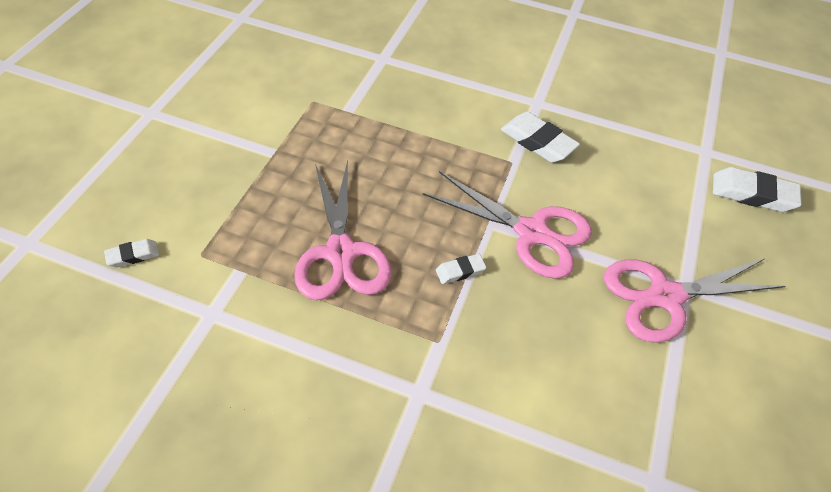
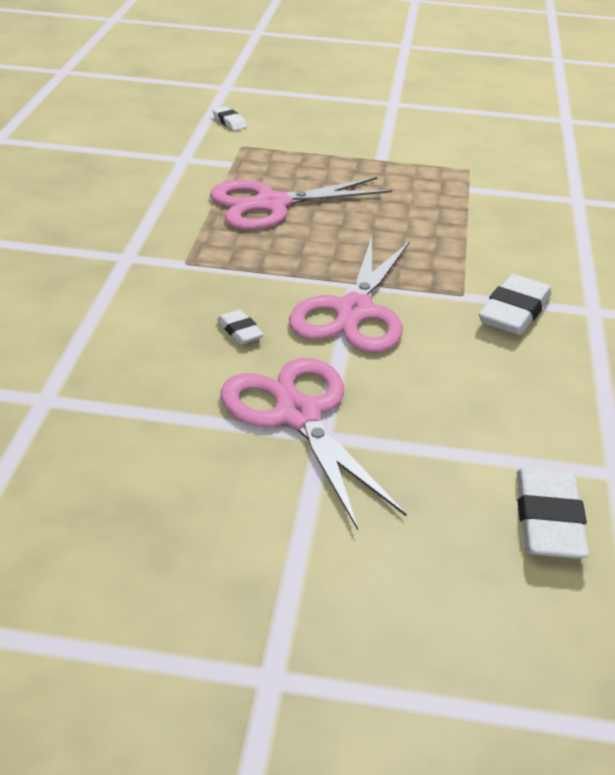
camera: 80 degrees right, 15 degrees down
white eraser [436,254,487,284] -> white eraser moved to [217,310,264,344]

